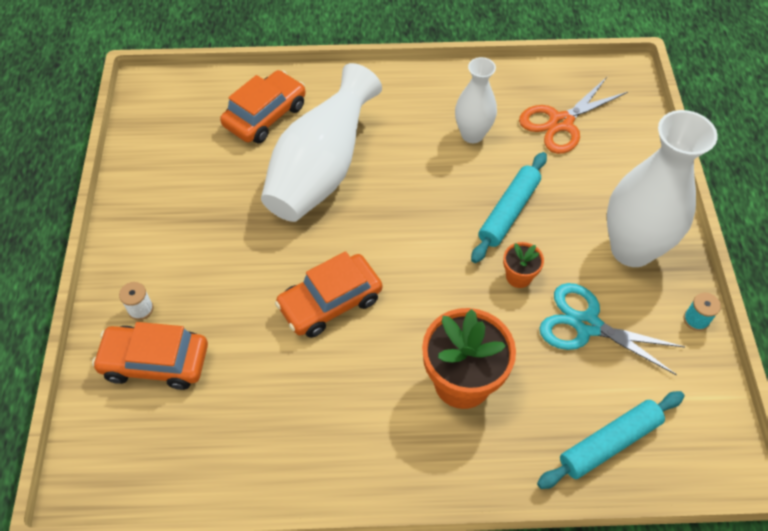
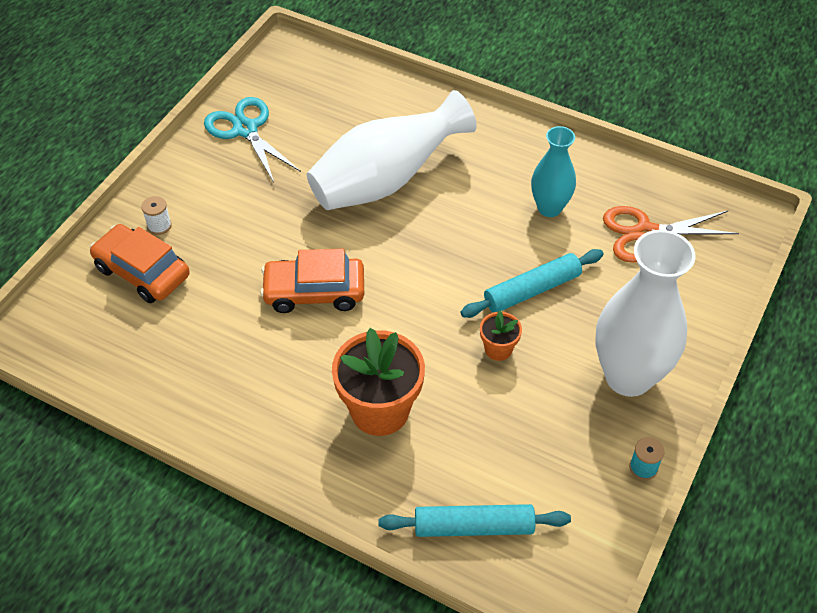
camera: 30 degrees right, 5 degrees down
orange car [220,70,306,144] -> none
white vase [455,57,497,143] -> turquoise vase [531,126,576,217]
turquoise scissors [539,283,685,375] -> turquoise scissors moved to [204,97,301,182]

